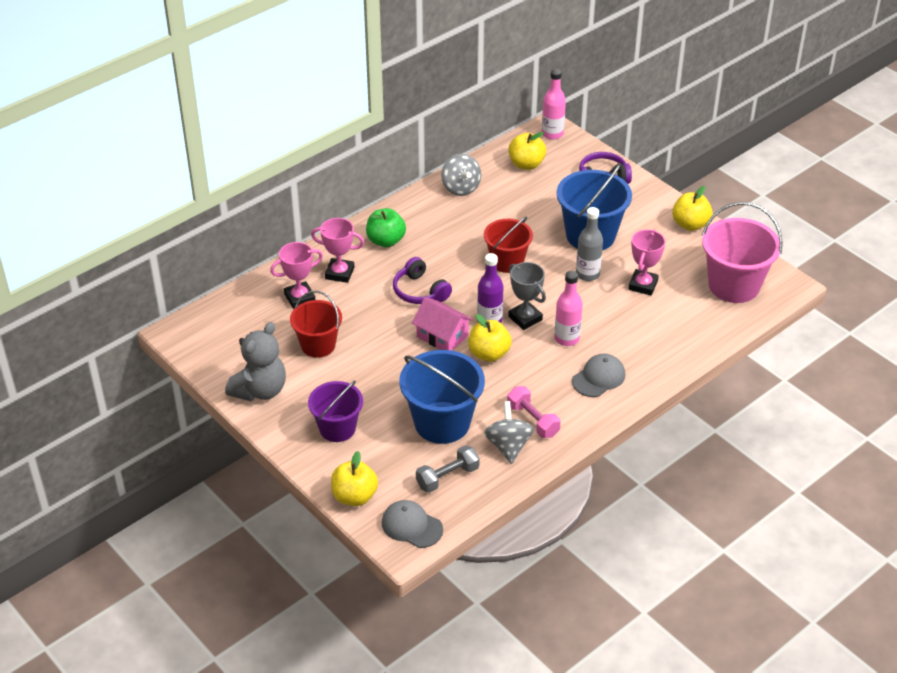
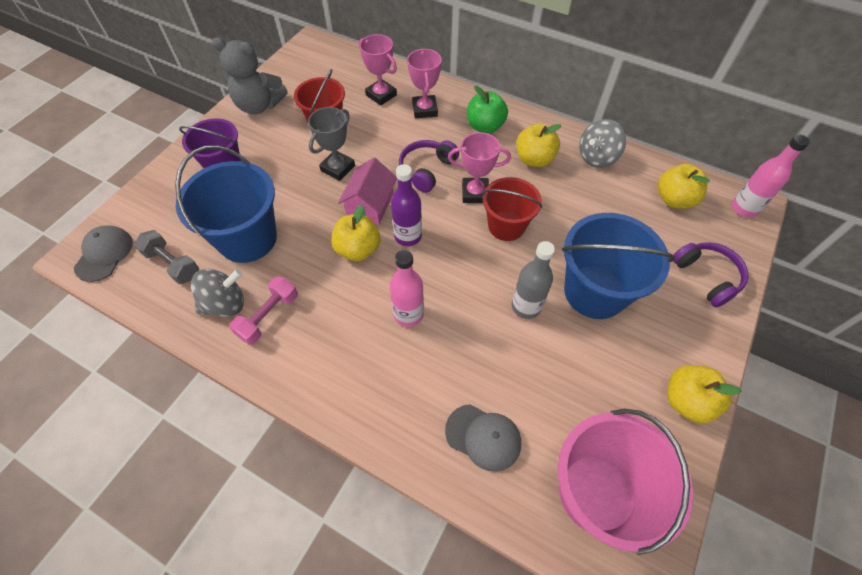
camera: 70 degrees right, 15 degrees up
yellow apple [331,451,378,506] -> yellow apple moved to [516,124,561,167]
grey trophy [508,262,546,330] -> grey trophy moved to [308,107,355,181]
grey cap [572,354,625,397] -> grey cap moved to [445,404,521,472]
pink trophy [628,229,665,295] -> pink trophy moved to [448,132,511,203]

